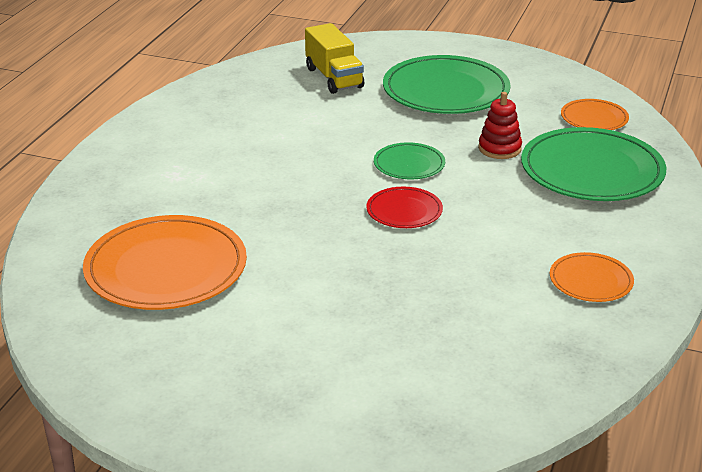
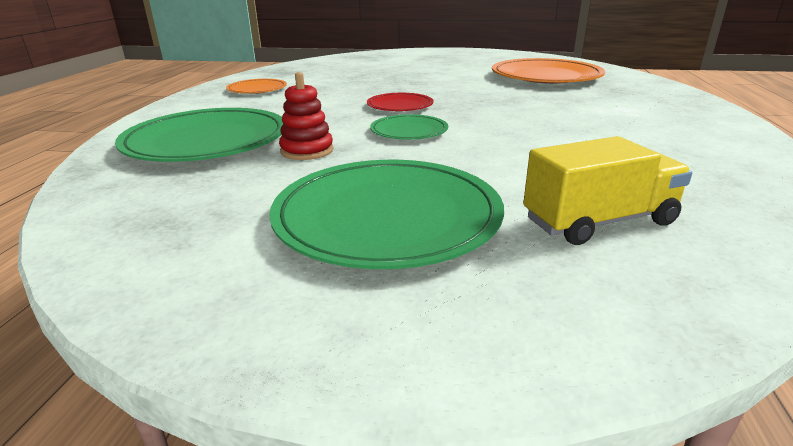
camera: 170 degrees right, 5 degrees down
yellow truck [305,23,364,94] -> yellow truck turned 105 degrees clockwise [523,136,692,245]
orange plate [561,99,629,130] -> none

